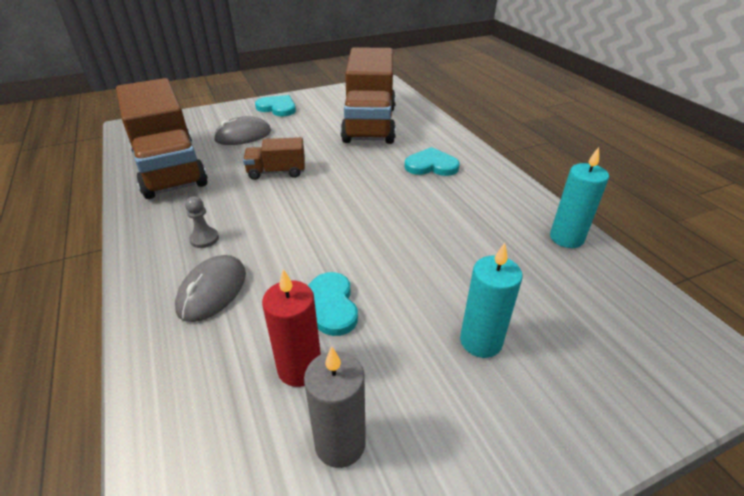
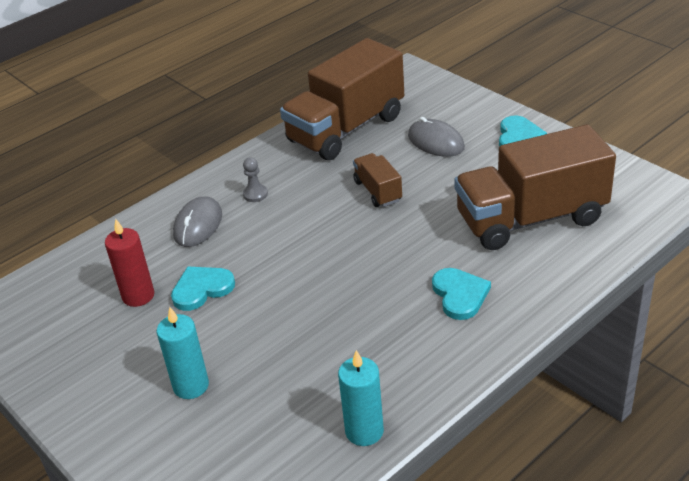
camera: 75 degrees right, 0 degrees up
grey mouse [175,255,246,322] -> grey mouse turned 75 degrees counterclockwise [173,197,222,247]
grey candle [304,346,366,468] -> none

